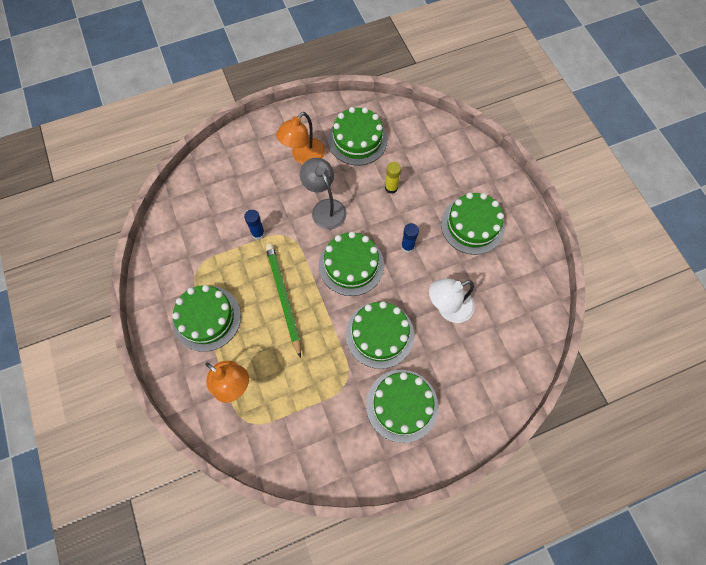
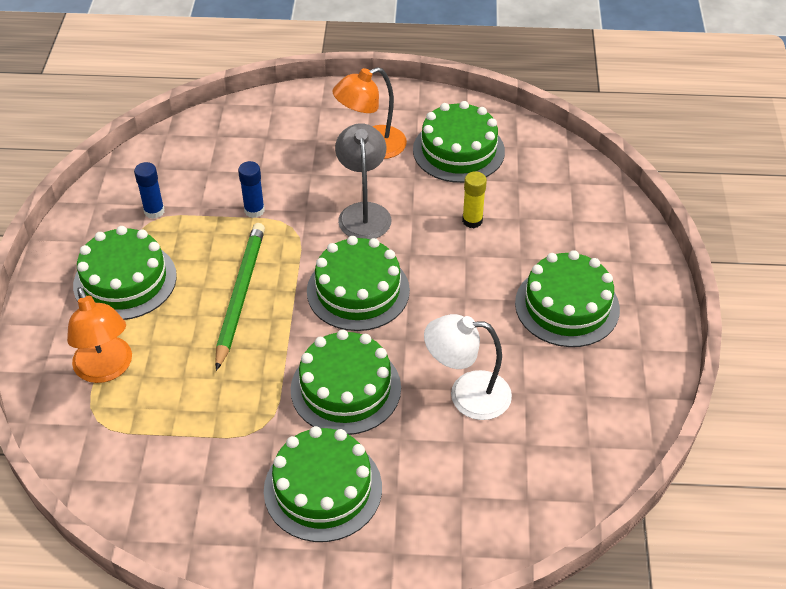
camera: 25 degrees right, 20 degrees down
blue glue stick [401,223,419,253] -> blue glue stick moved to [134,162,165,219]

